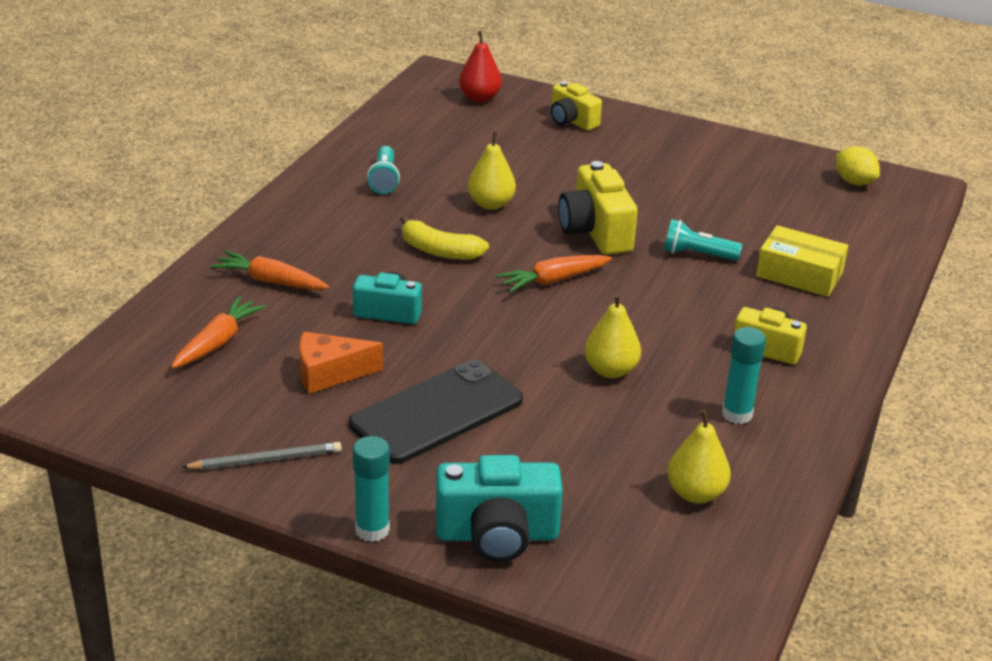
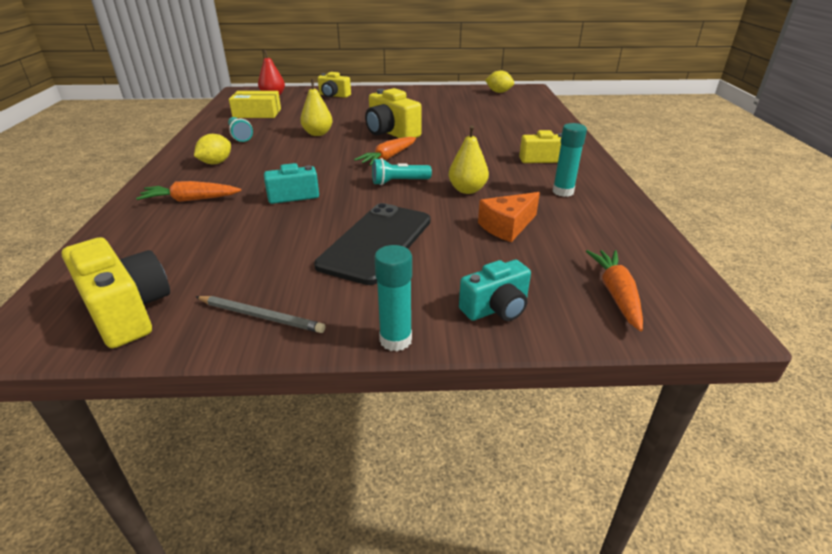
camera: 25 degrees left, 0 degrees up
orange carrot [171,296,266,369] -> orange carrot moved to [586,250,643,331]
grey pencil [181,442,342,470] -> grey pencil turned 60 degrees clockwise [196,296,325,333]
orange cheese [299,332,383,394] -> orange cheese moved to [478,192,540,242]
yellow banana [400,216,489,260] -> none
turquoise camera [436,455,563,562] -> turquoise camera [459,260,531,321], size x0.65
turquoise flashlight [664,219,742,261] -> turquoise flashlight moved to [372,158,432,185]
yellow pear [667,409,731,503] -> none
yellow box [756,225,848,297] -> yellow box moved to [229,91,281,118]
none -> yellow camera [62,237,170,348]
none -> yellow lemon [194,134,231,164]

